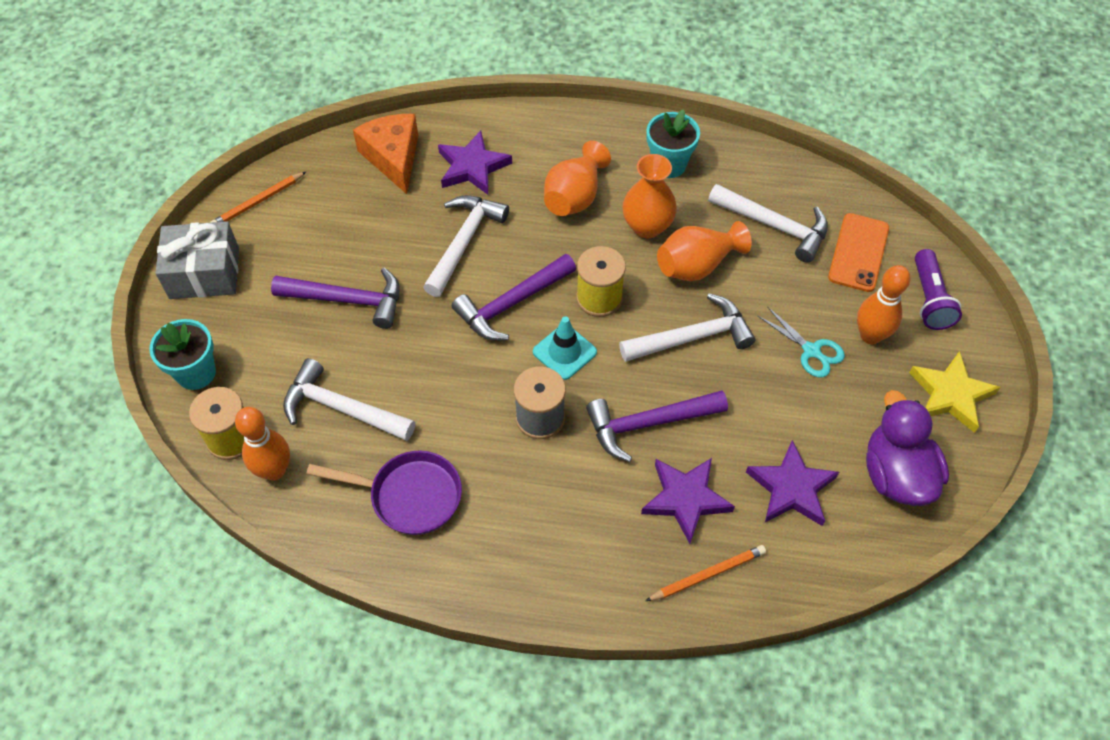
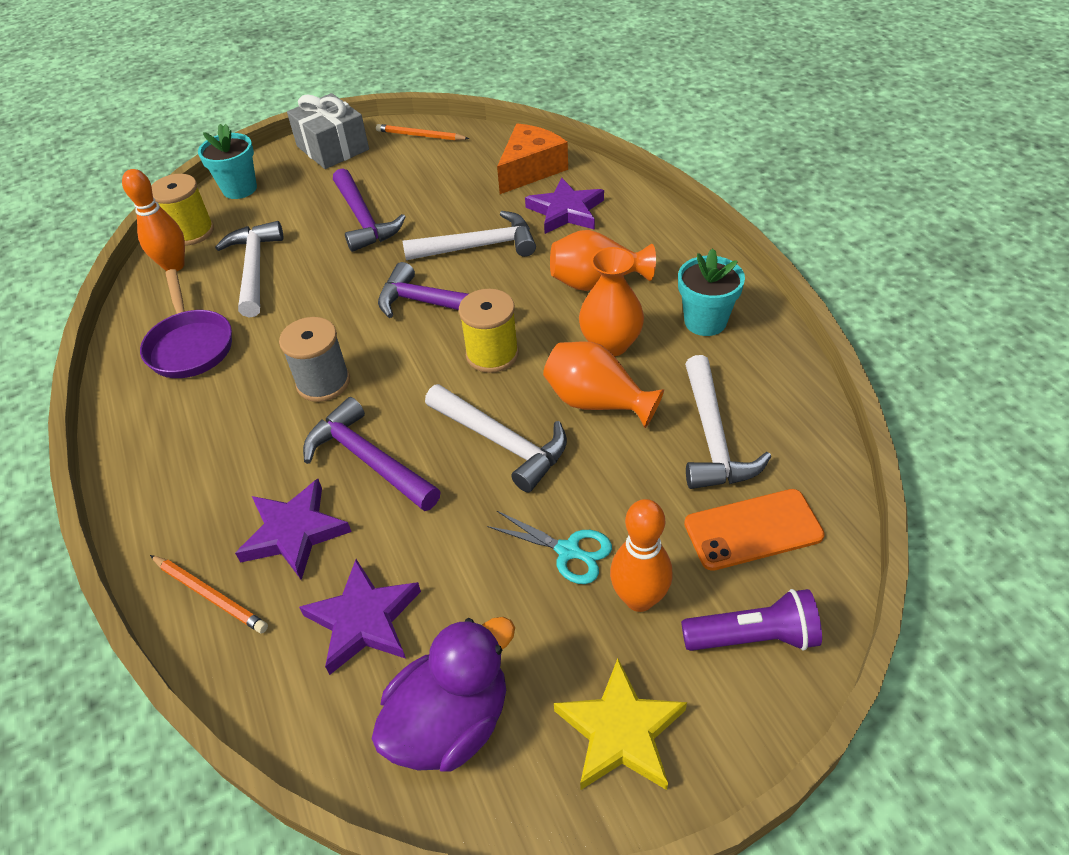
camera: 60 degrees right, 10 degrees down
turquoise traffic cone [533,317,597,380] -> none
turquoise scissors [758,306,845,378] -> turquoise scissors turned 75 degrees counterclockwise [487,511,612,584]
purple flashlight [915,249,962,330] -> purple flashlight turned 150 degrees counterclockwise [681,589,822,651]

